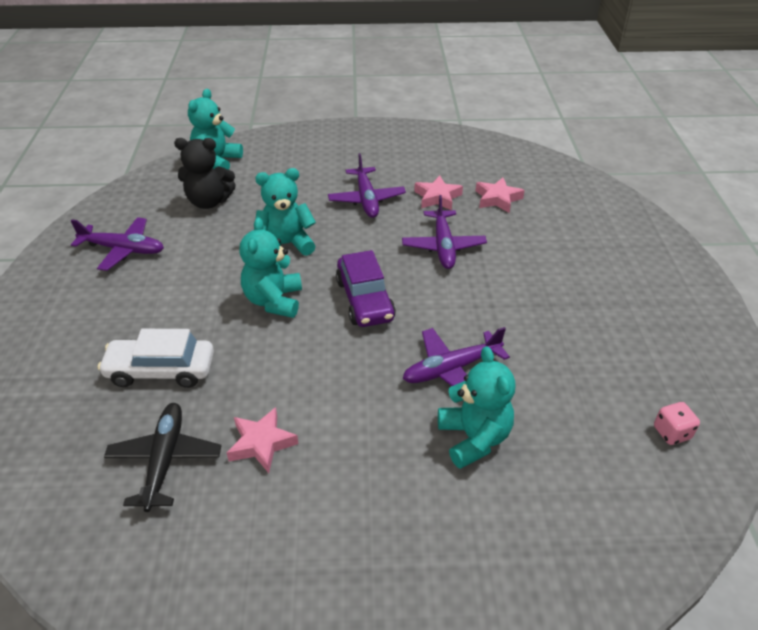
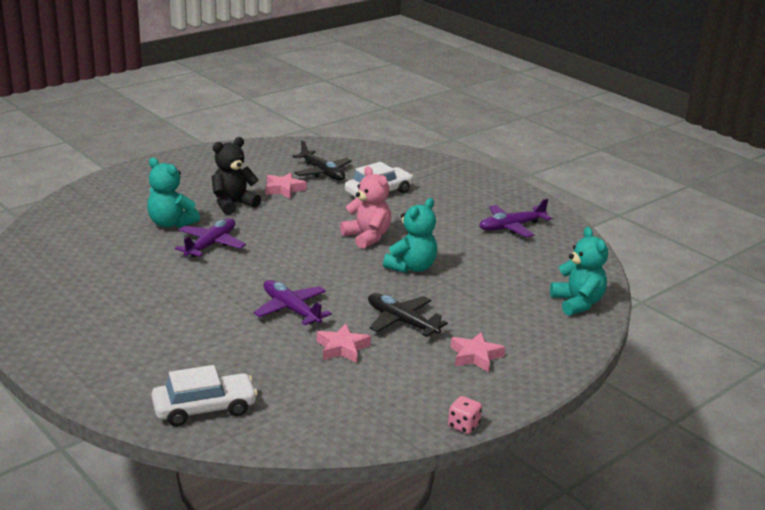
camera: 140 degrees right, 15 degrees down
black teddy bear [174,138,236,209] -> black teddy bear moved to [212,137,261,215]
turquoise teddy bear [239,218,302,318] -> pink teddy bear [340,166,391,249]
purple plane [328,153,406,218] -> black plane [368,293,448,337]
purple car [336,250,396,327] -> none
pink star [476,177,525,213] -> pink star moved to [451,332,505,372]
pink dice [654,402,700,445] -> pink dice moved to [448,396,482,434]
none -> white car [151,365,258,426]

